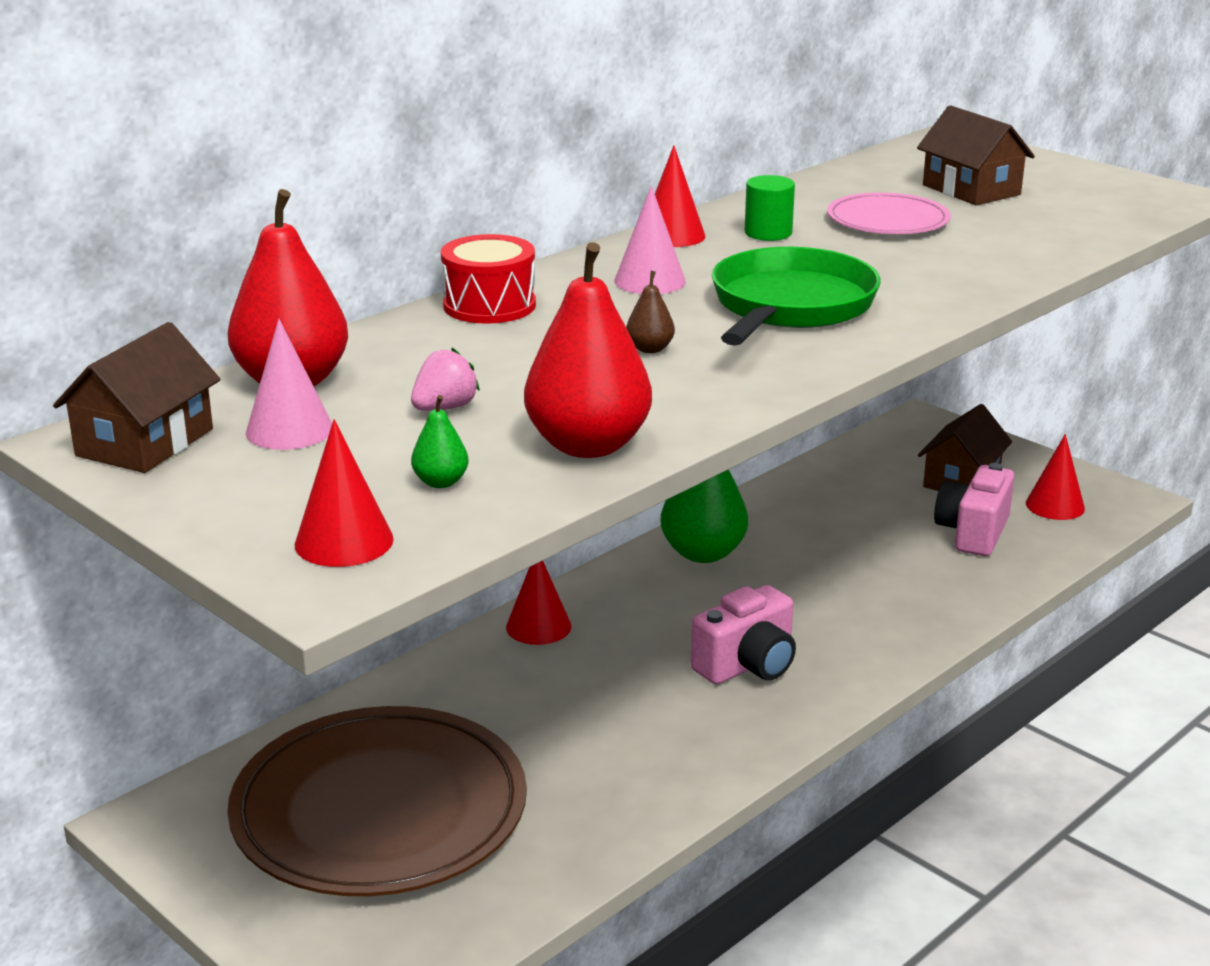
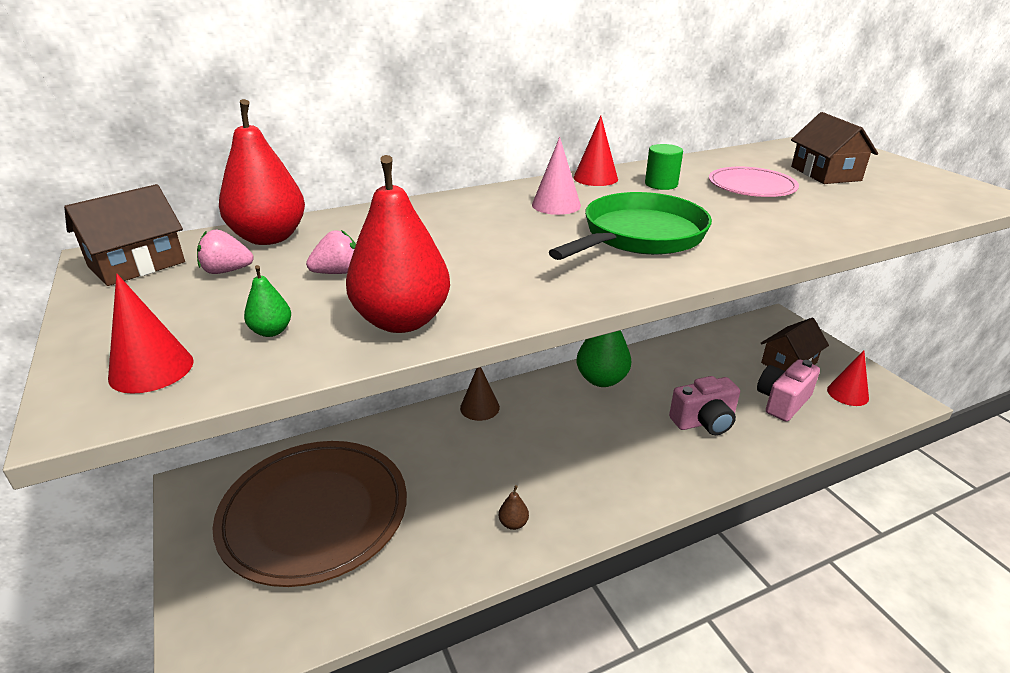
camera: 20 degrees right, 5 degrees up
pink cone [246,319,332,450] -> pink strawberry [197,229,254,274]
red drum [441,234,536,324] -> none
red cone [506,561,571,645] -> brown cone [460,367,500,421]
brown pear [626,271,675,353] -> brown pear moved to [499,485,529,530]
pink camera [691,585,796,684] -> pink camera moved to [669,376,740,435]

